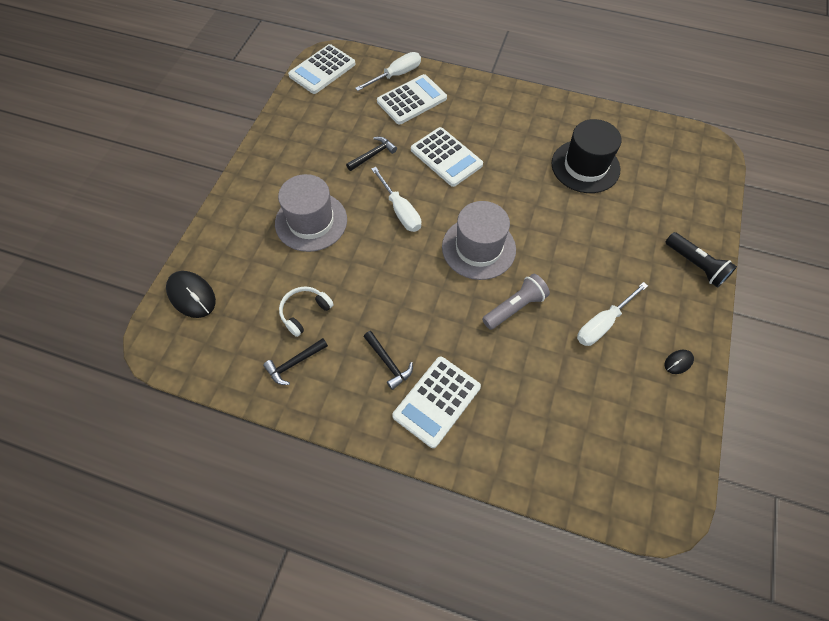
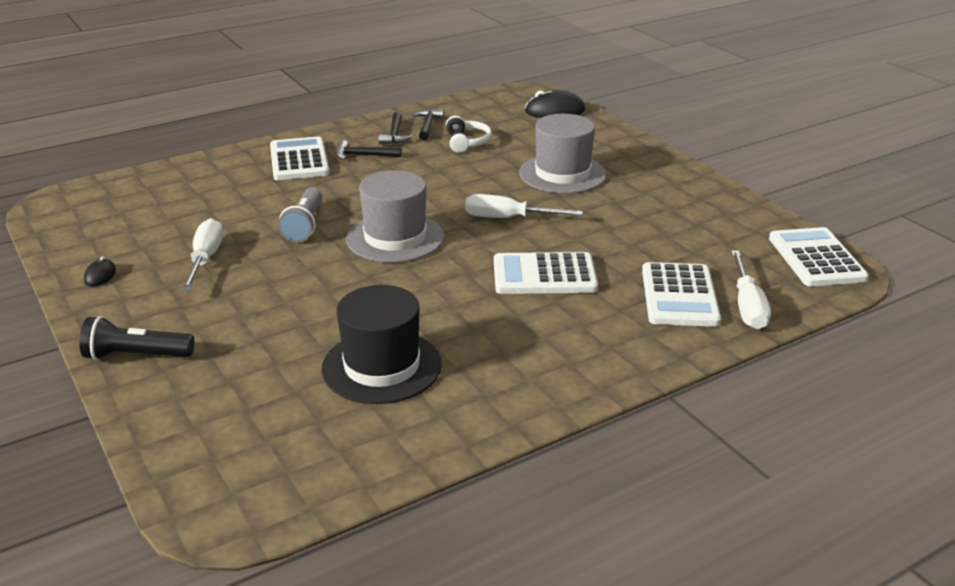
camera: 130 degrees right, 30 degrees down
black hammer [346,137,397,171] -> black hammer moved to [379,112,412,144]

